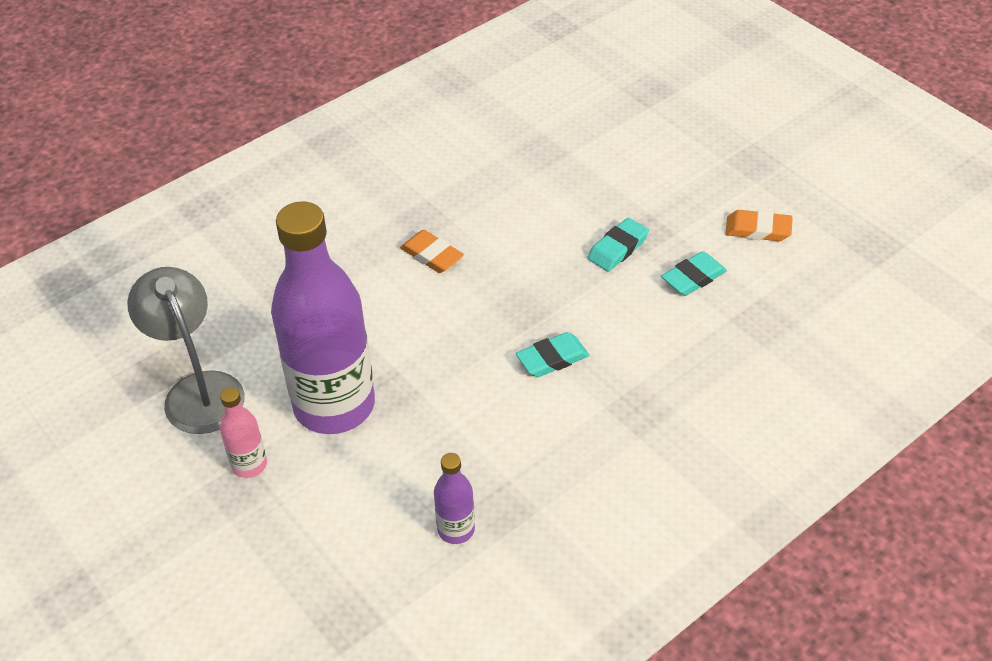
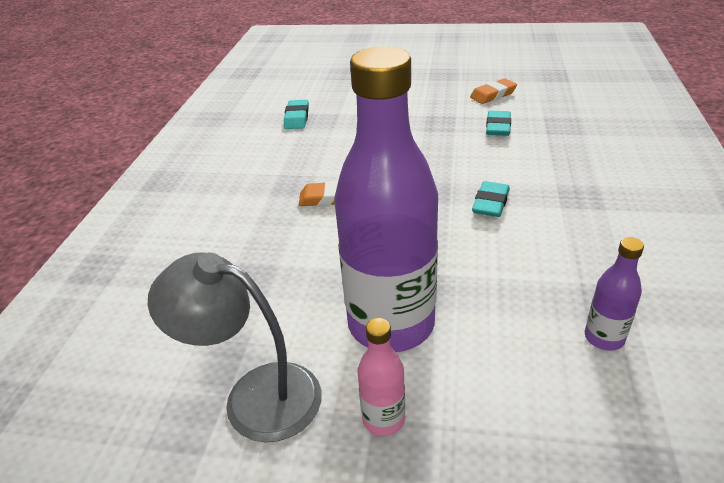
camera: 40 degrees left, 10 degrees down
turquoise eraser [588,218,649,272] -> turquoise eraser moved to [284,100,309,129]

